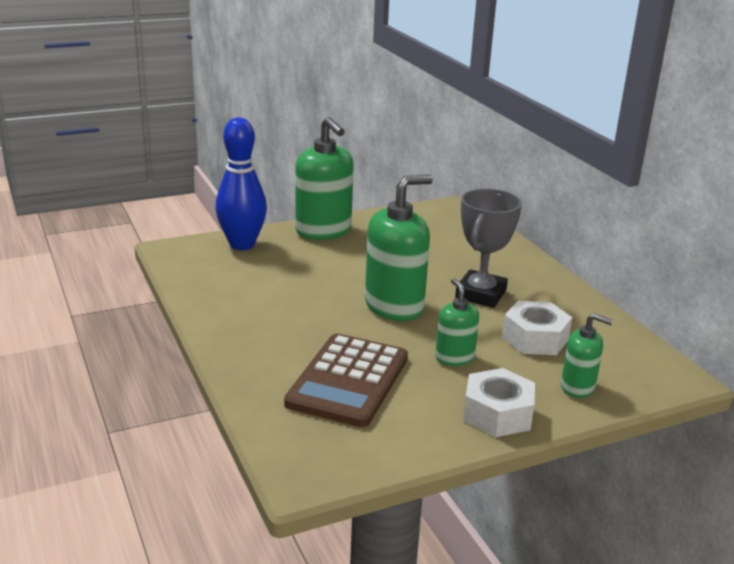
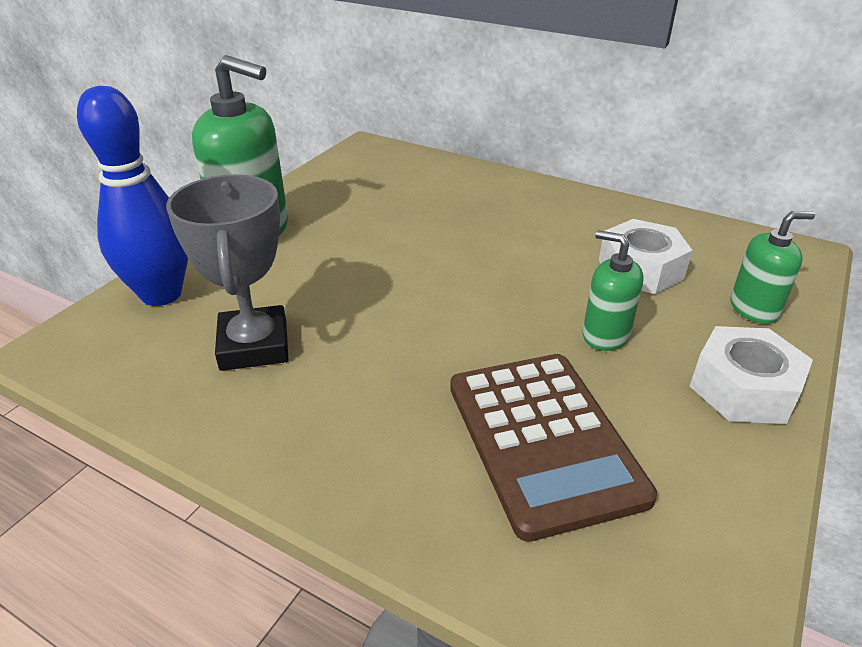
camera: 35 degrees left, 10 degrees up
green soap dispenser [365,175,433,321] -> none
grey trophy [455,188,522,308] -> grey trophy moved to [166,174,289,371]

